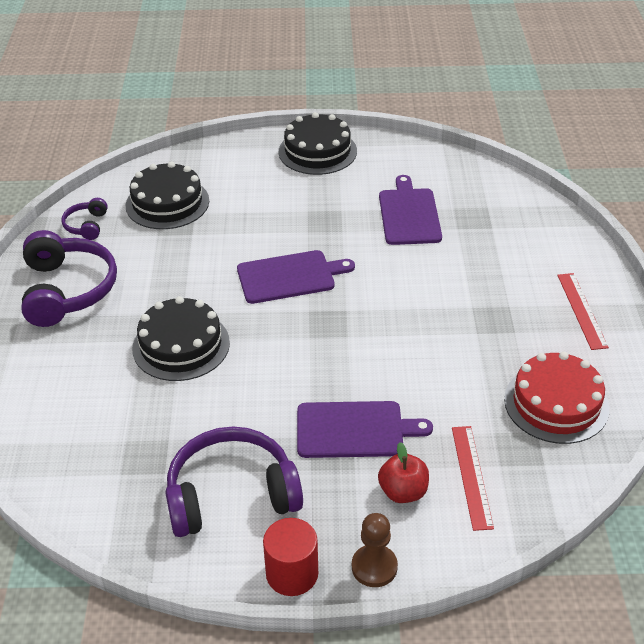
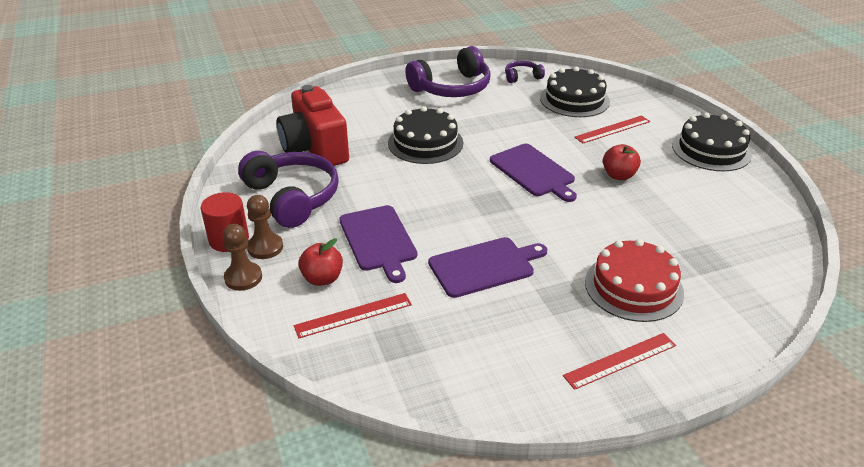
camera: 70 degrees right, 5 degrees down
purple cutting board [379,175,442,245] -> purple cutting board moved to [428,237,547,298]
red cake [504,352,609,444] -> red cake moved to [585,239,684,322]
none -> brown pawn [247,195,283,259]
none -> red camera [276,85,349,166]
none -> red ruler [574,116,650,144]
none -> red apple [603,144,641,180]

